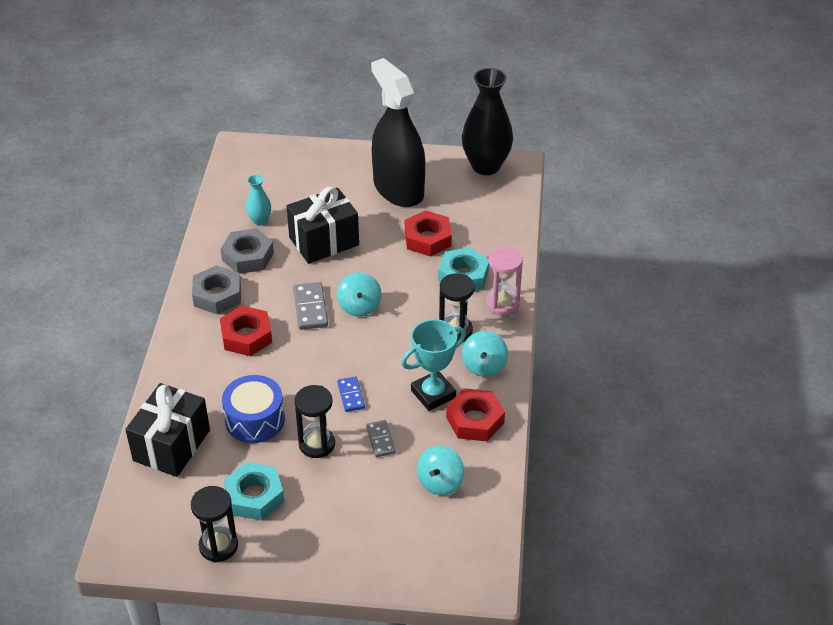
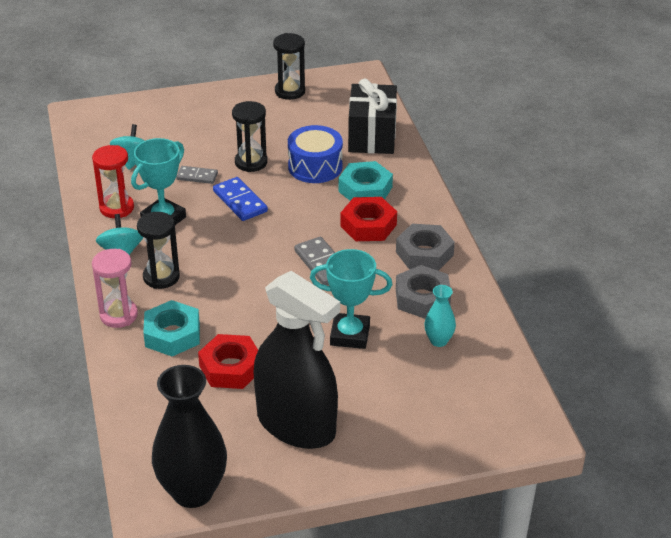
camera: 160 degrees right, 5 degrees down
turquoise nut [224,462,284,521] -> turquoise nut moved to [338,161,393,201]
black gift [286,187,359,264] -> turquoise trophy [310,249,392,349]
turquoise spinning top [337,272,381,317] -> none
blue domino [337,377,365,412] -> blue domino [213,177,268,221], size x1.53
grey domino [366,420,396,457] -> grey domino turned 45 degrees counterclockwise [176,166,218,184]
red nut [446,388,505,441] -> red hourglass [92,145,134,218]

